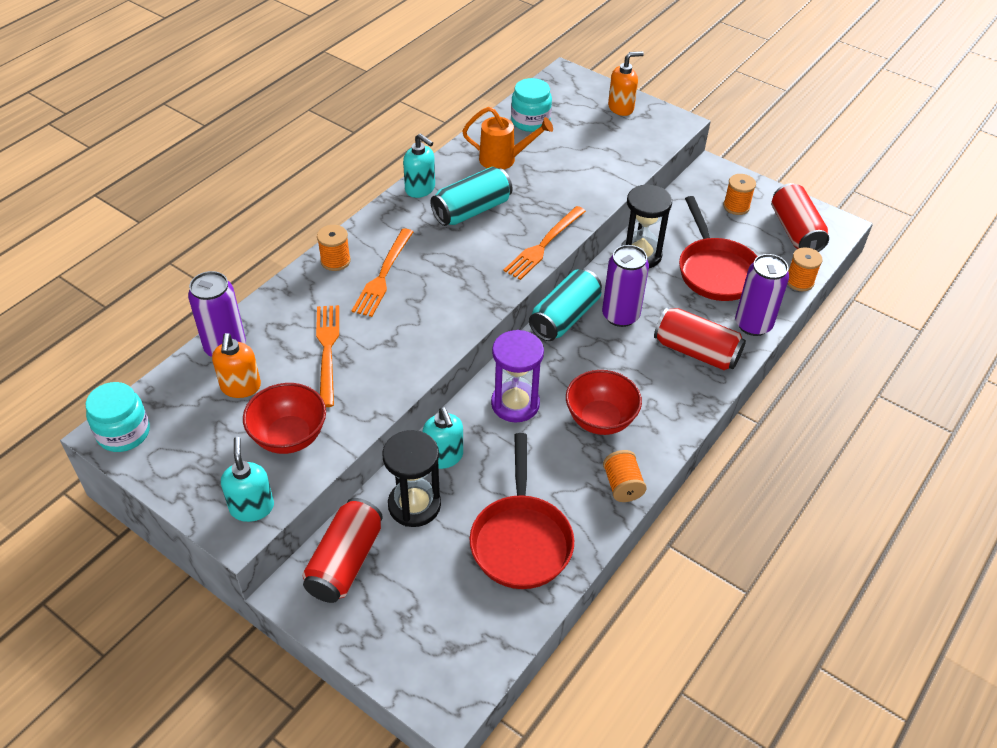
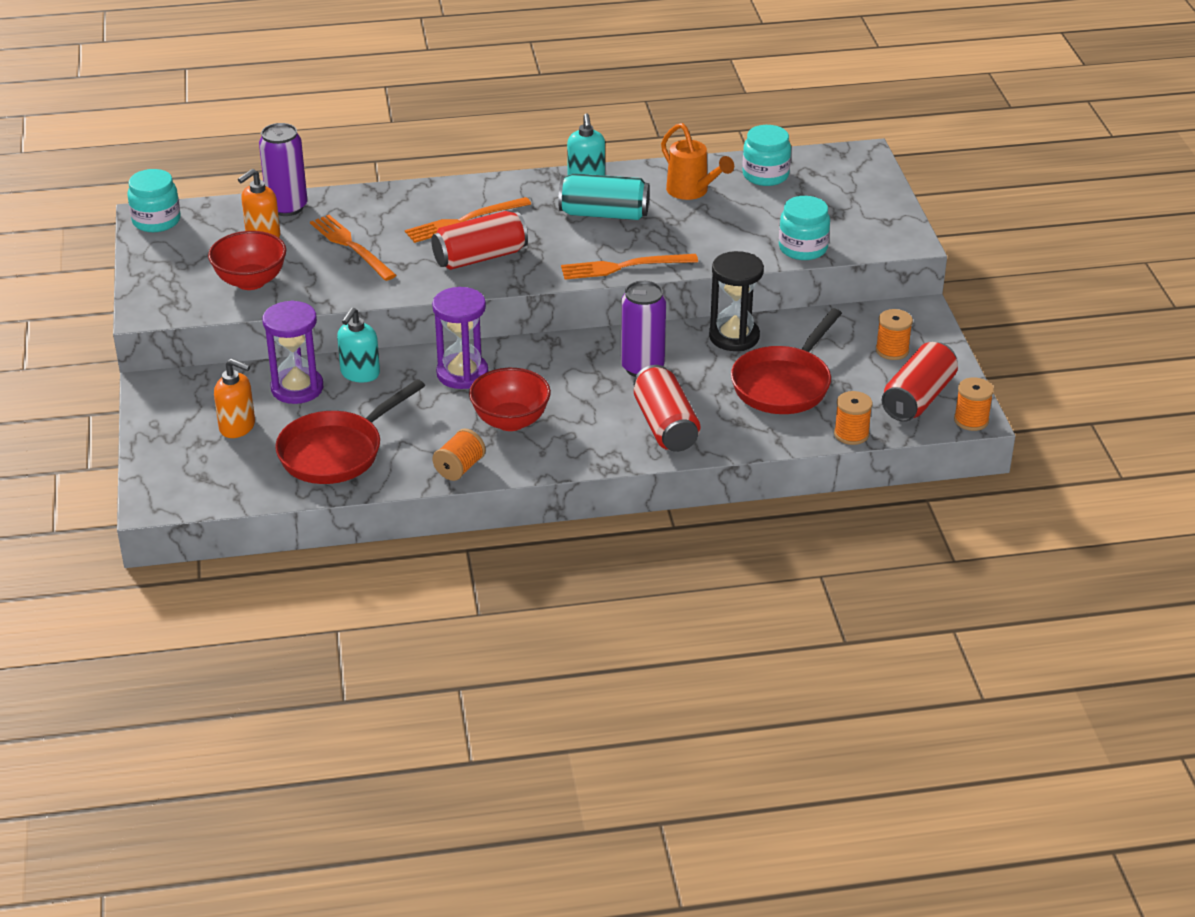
camera: 45 degrees right, 10 degrees down
turquoise soap dispenser [221,437,274,522] -> none
red can [302,498,383,603] -> red can moved to [431,211,528,270]
orange fork [316,305,339,407] -> orange fork turned 75 degrees counterclockwise [310,215,396,281]
orange spool [317,225,351,271] -> orange spool moved to [954,377,994,431]
black hourglass [382,430,441,527] -> purple hourglass [262,300,323,404]
turquoise can [529,269,602,341] -> none
orange soap dispenser [608,51,644,116] -> orange soap dispenser moved to [214,358,255,438]
purple can [735,254,789,336] -> none
none -> turquoise jar [779,196,830,260]

